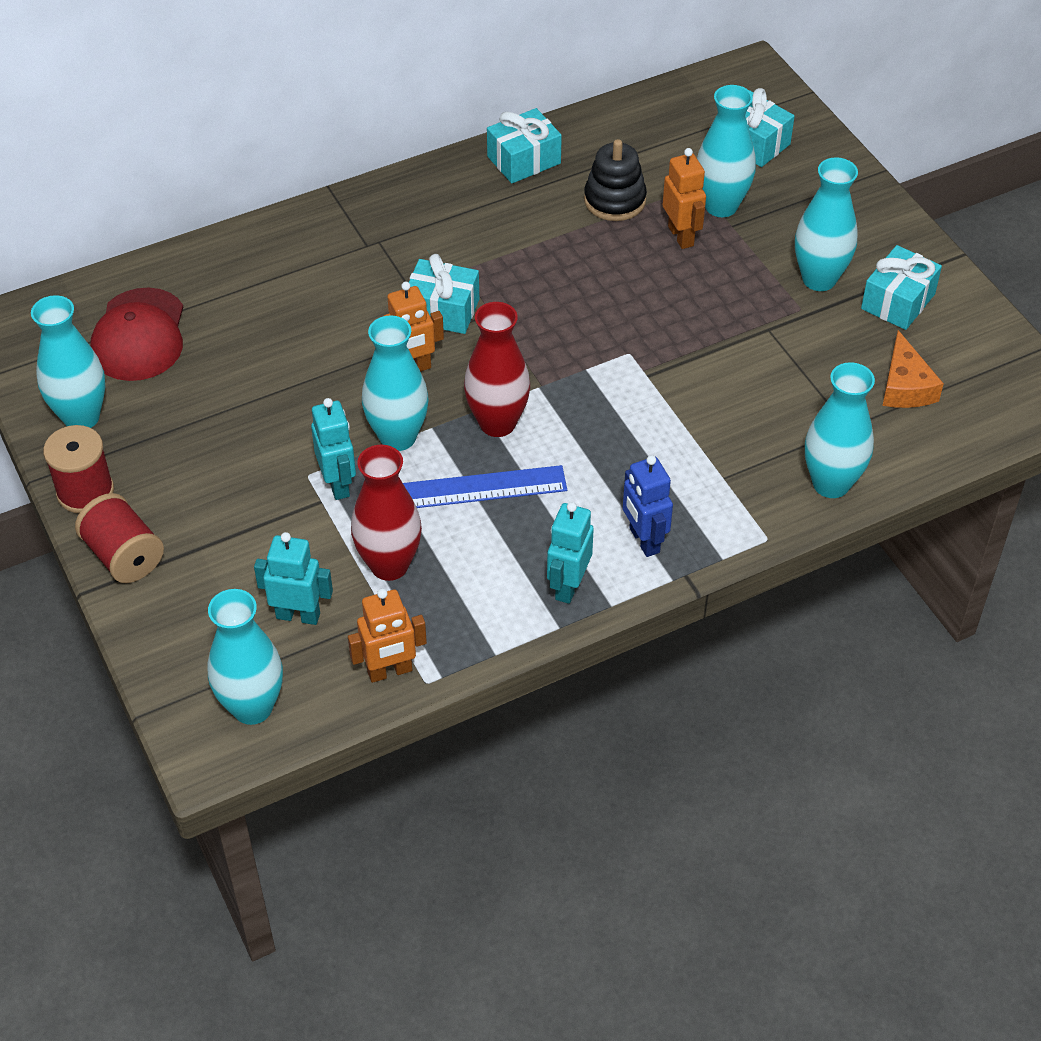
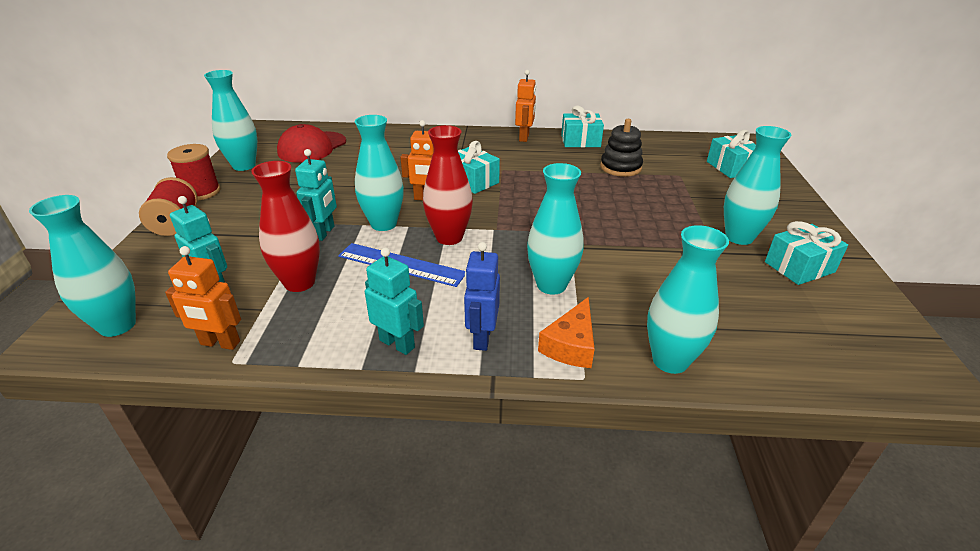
camera: 30 degrees right, 15 degrees down
turquoise robot [547,502,594,604] -> turquoise robot turned 75 degrees clockwise [365,247,424,355]
orange robot [663,148,706,249] -> orange robot moved to [515,70,536,142]
turquoise vase [697,85,756,217] -> turquoise vase moved to [527,163,584,295]
orange cheese [882,330,944,408] -> orange cheese moved to [538,297,595,368]

